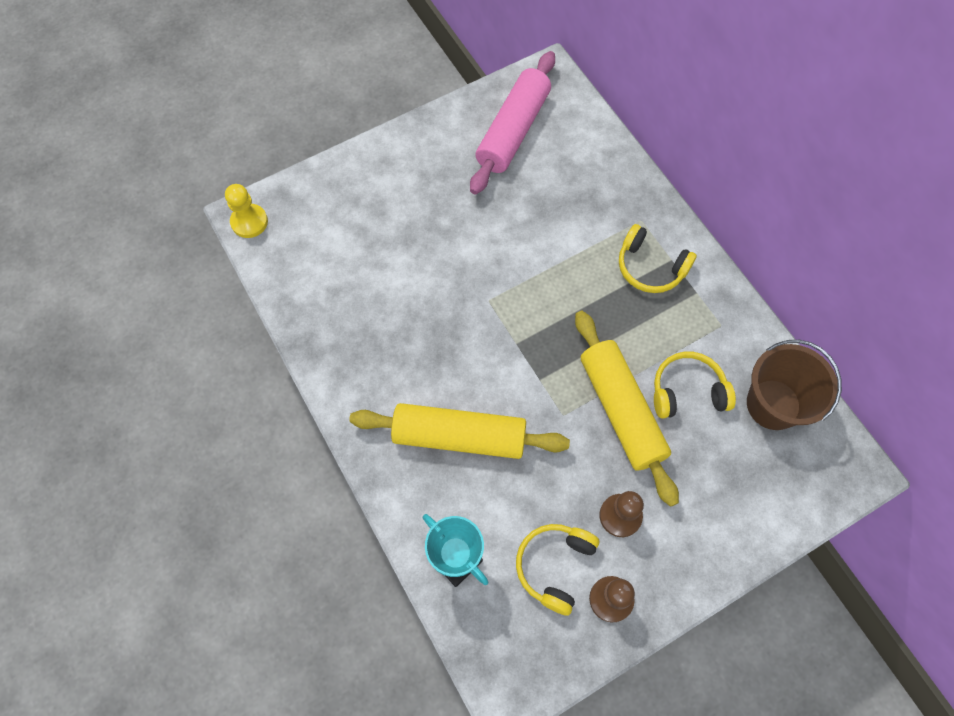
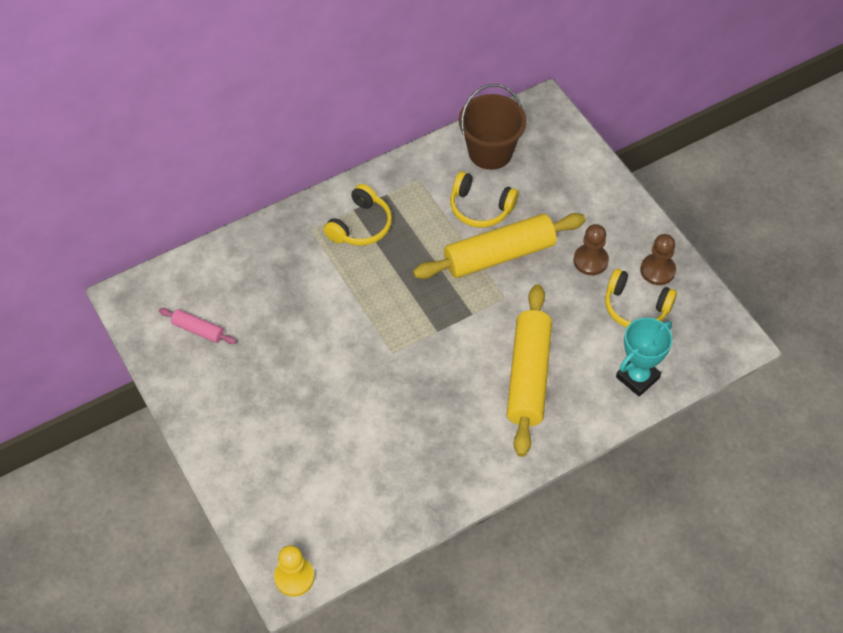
camera: 90 degrees left, 10 degrees down
pink rolling pin [470,51,555,194] -> pink rolling pin [159,308,237,344], size x0.46
yellow headphones [654,352,736,419] -> yellow headphones turned 60 degrees counterclockwise [450,171,518,227]

